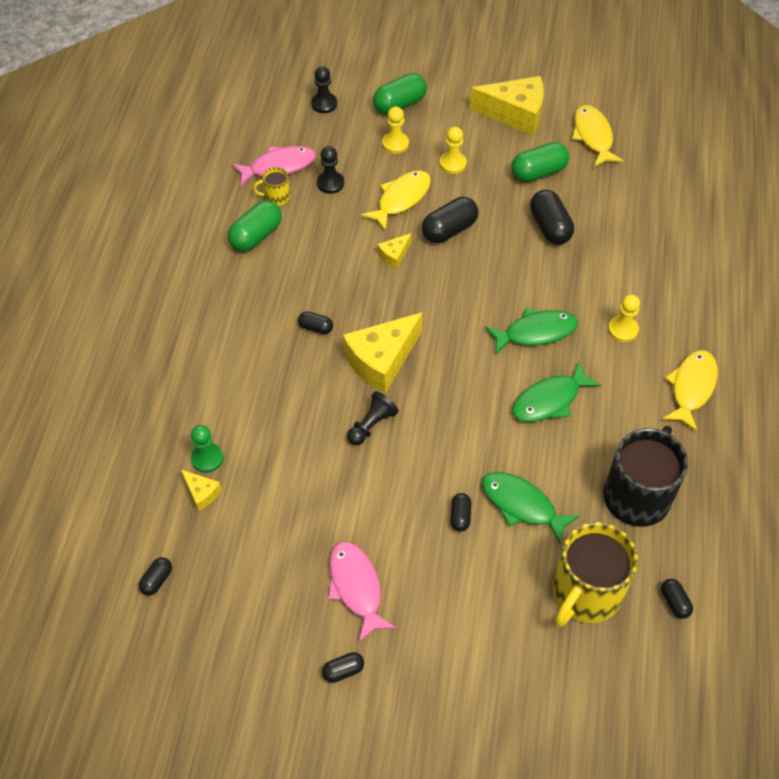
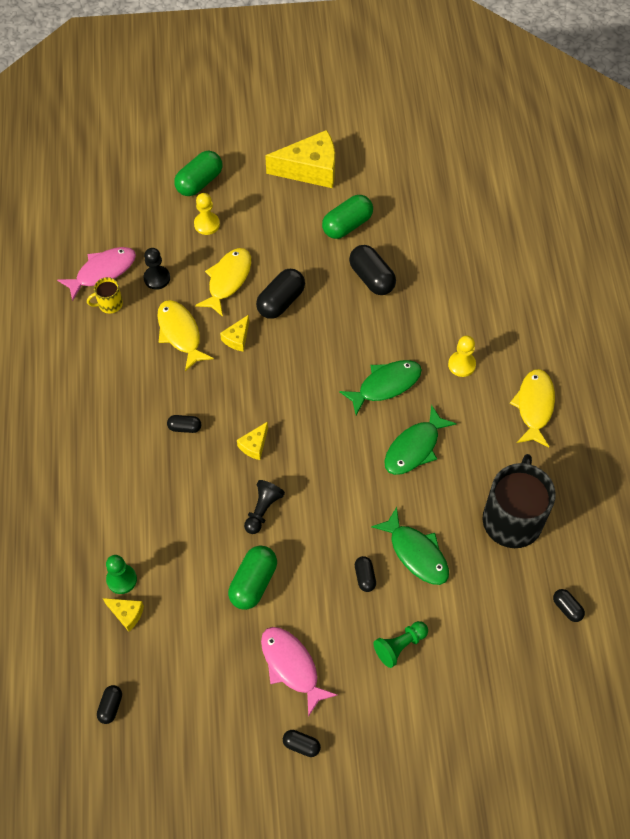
camera: 15 degrees left, 5 degrees up
green capsule [228,201,282,251] -> green capsule moved to [228,546,277,610]
black pawn [311,66,337,113] -> none
black capsule [322,652,364,683] -> black capsule turned 60 degrees clockwise [283,730,321,757]
yellow cheese [343,312,423,393] -> yellow cheese [237,422,268,460], size x0.47
yellow pawn [440,127,467,174] -> none
green fish [482,472,580,544] -> green fish turned 150 degrees counterclockwise [371,507,449,585]
yellow mug [552,522,638,627] -> none
yellow fish [572,105,623,167] -> yellow fish moved to [157,300,214,371]
none -> green pawn [373,621,428,668]

